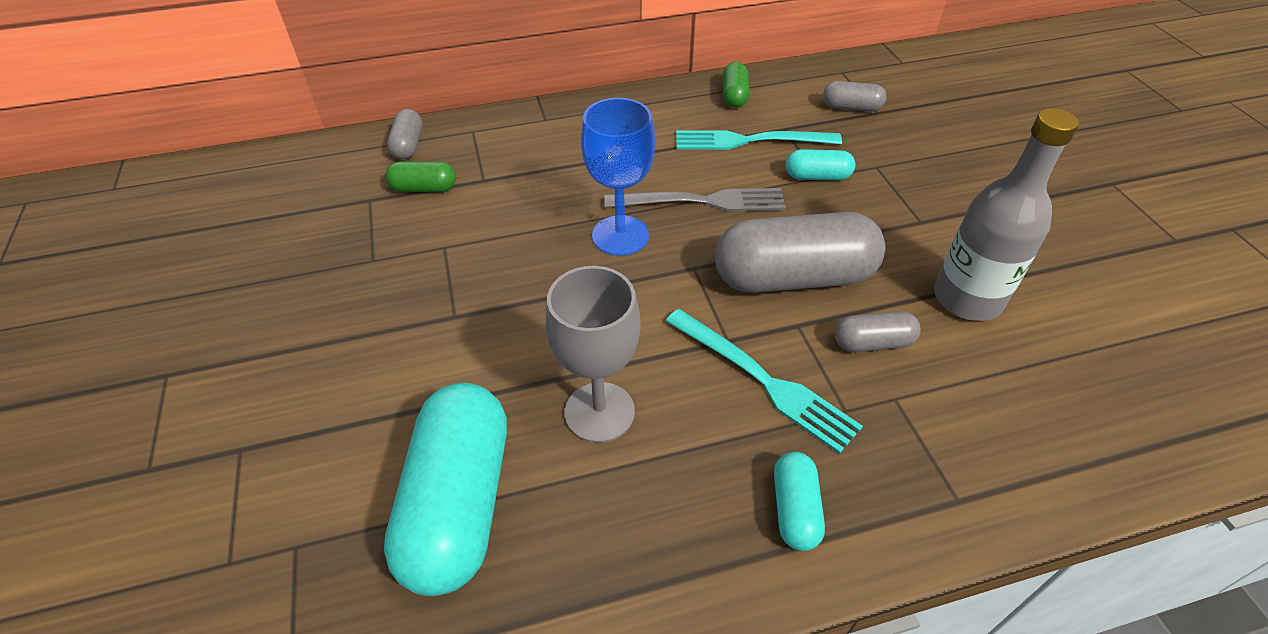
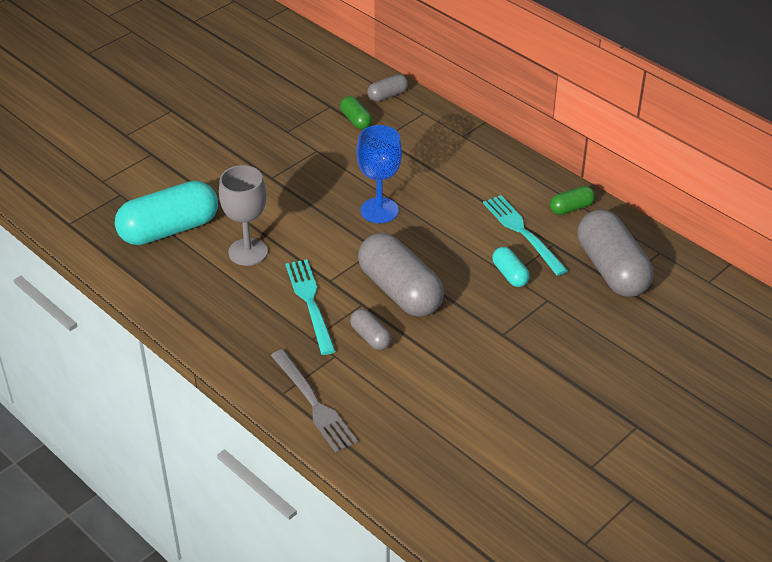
camera: 60 degrees right, 5 degrees down
grey fork [604,188,786,212] -> grey fork moved to [271,349,358,453]
turquoise fork [666,309,863,454] -> turquoise fork turned 150 degrees clockwise [285,259,336,355]
turquoise capsule [774,452,825,551] -> none
grey capsule [823,81,887,112] -> grey capsule [577,209,653,297], size x2.12
grey bottle [934,108,1079,321] -> none

